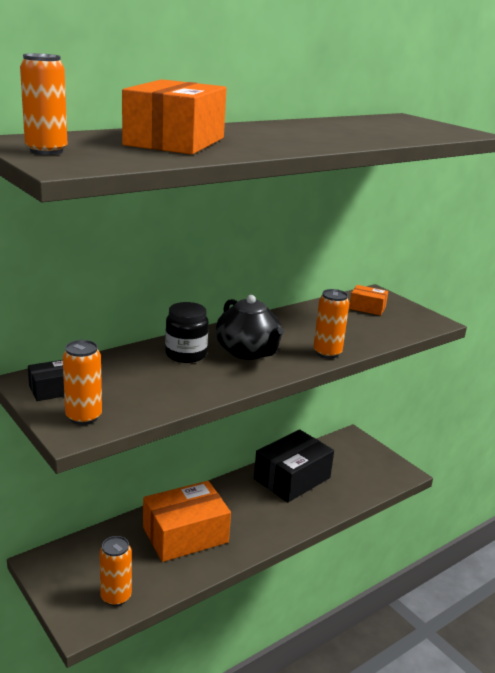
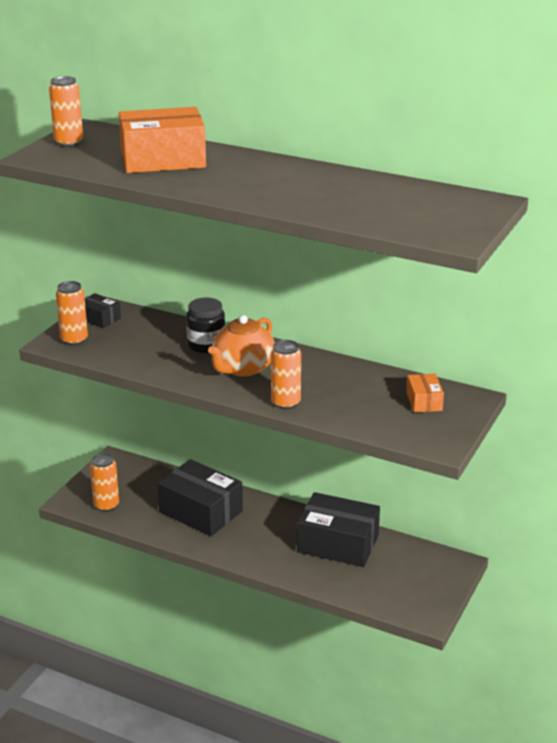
camera: 65 degrees right, 5 degrees up
orange box [143,481,231,562] -> black box [158,459,243,536]
black teapot [215,295,284,360] -> orange teapot [208,315,275,376]

